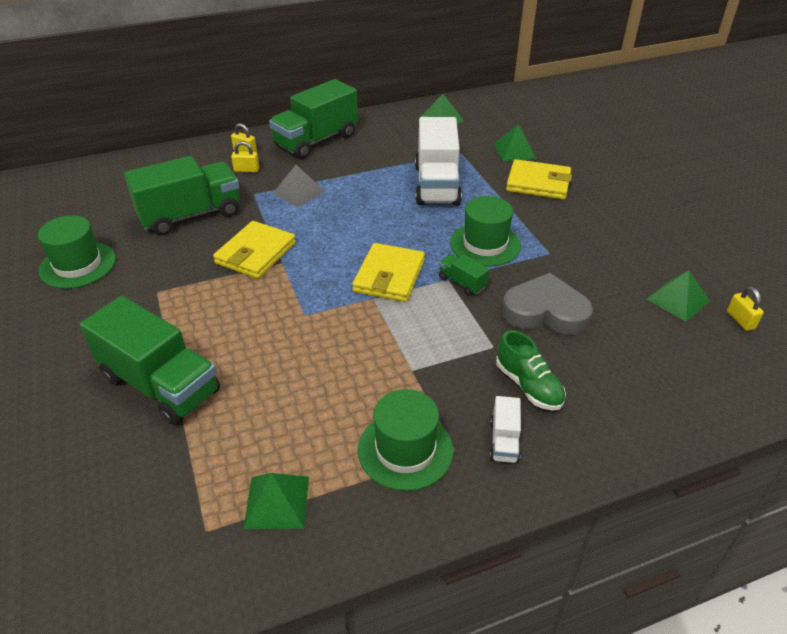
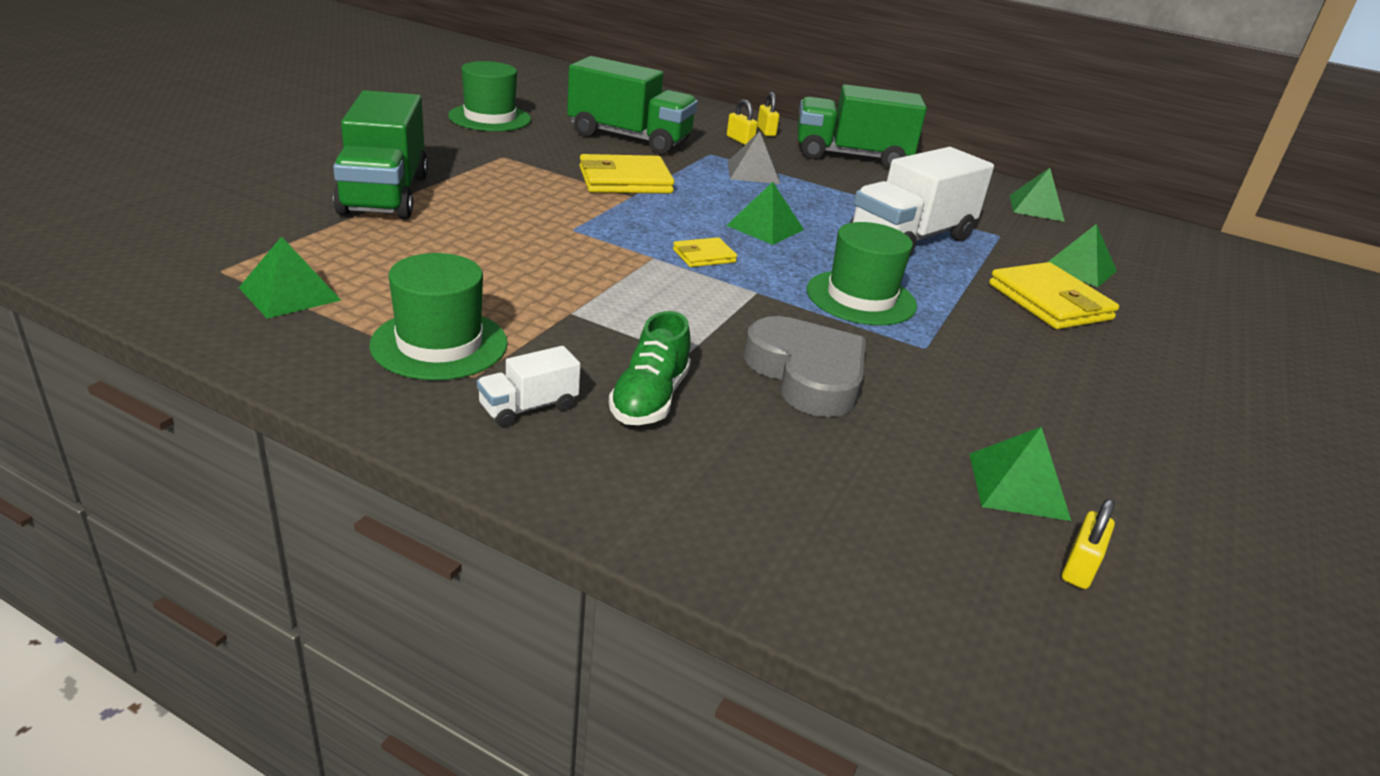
camera: 45 degrees right, 10 degrees down
yellow wallet [352,243,425,302] -> yellow wallet [673,237,737,267], size x0.53
green truck [439,254,489,296] -> none
none -> green pyramid [726,182,804,245]

